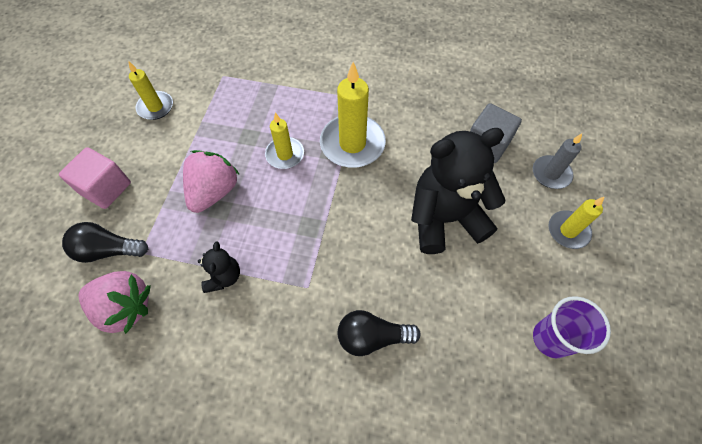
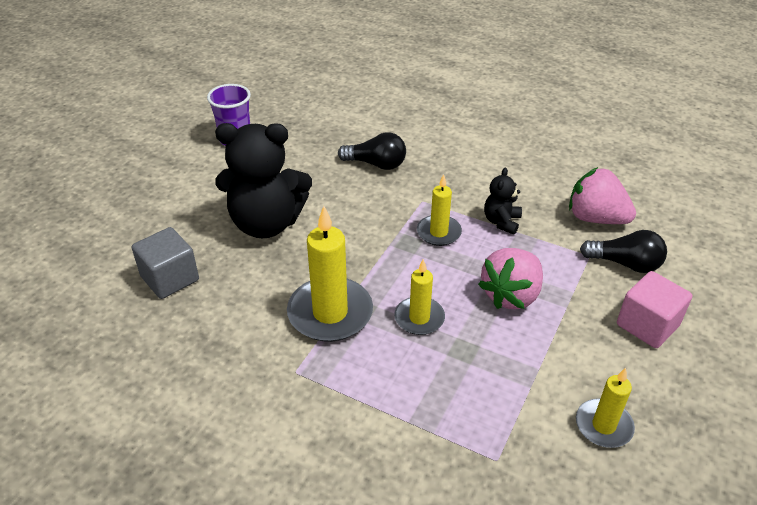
camera: 165 degrees left, 20 degrees down
grey candle [533,134,582,189] -> none
yellow candle [549,197,604,249] -> yellow candle moved to [417,174,462,246]

